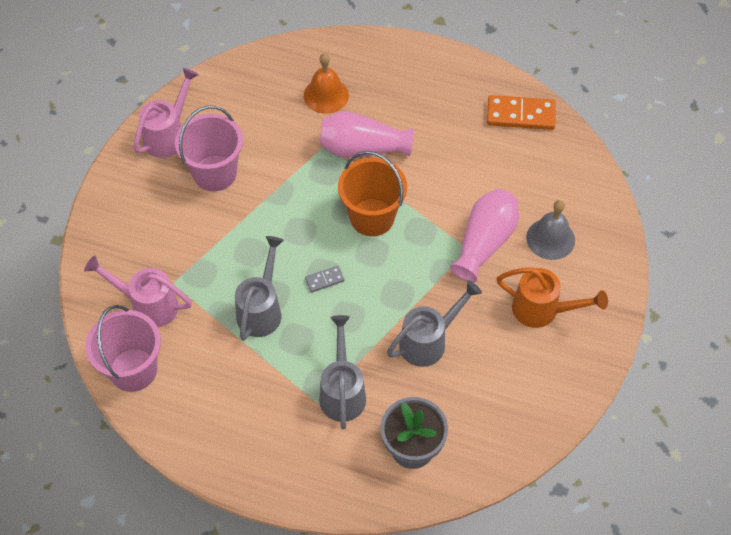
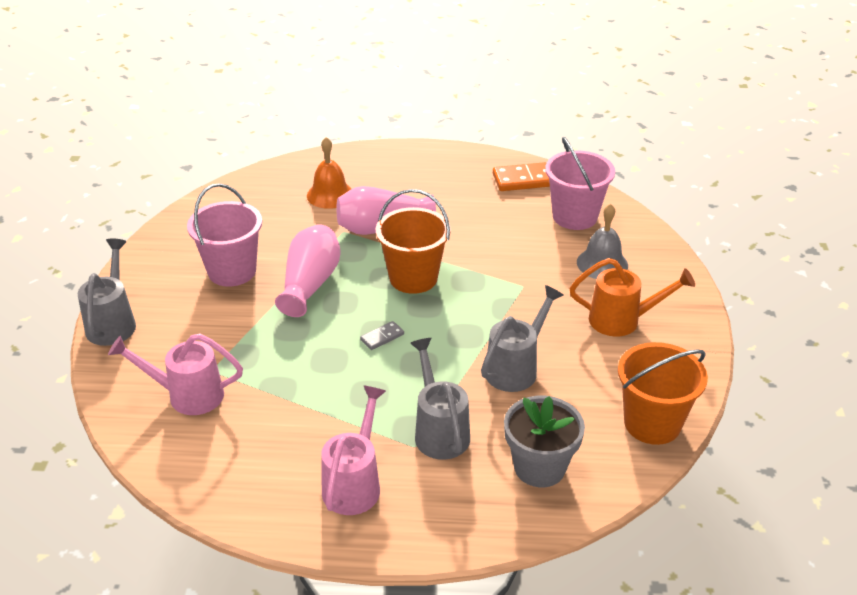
camera: 15 degrees left, 20 degrees down
pink bucket [85,305,161,392] -> pink bucket moved to [545,137,615,230]
pink watering can [133,68,199,158] -> pink watering can moved to [321,385,386,515]
grey watering can [235,236,284,341] -> grey watering can moved to [78,239,136,346]
pink vase [450,189,519,282] -> pink vase moved to [275,224,341,317]
none -> orange bucket [618,342,708,445]

